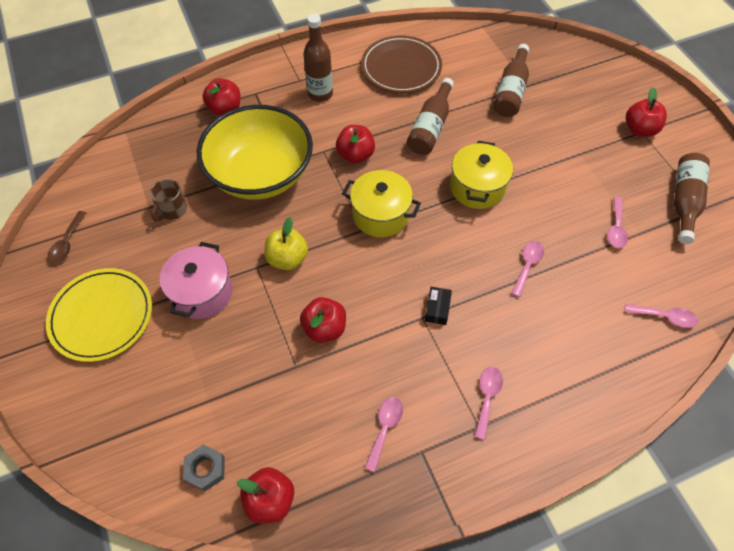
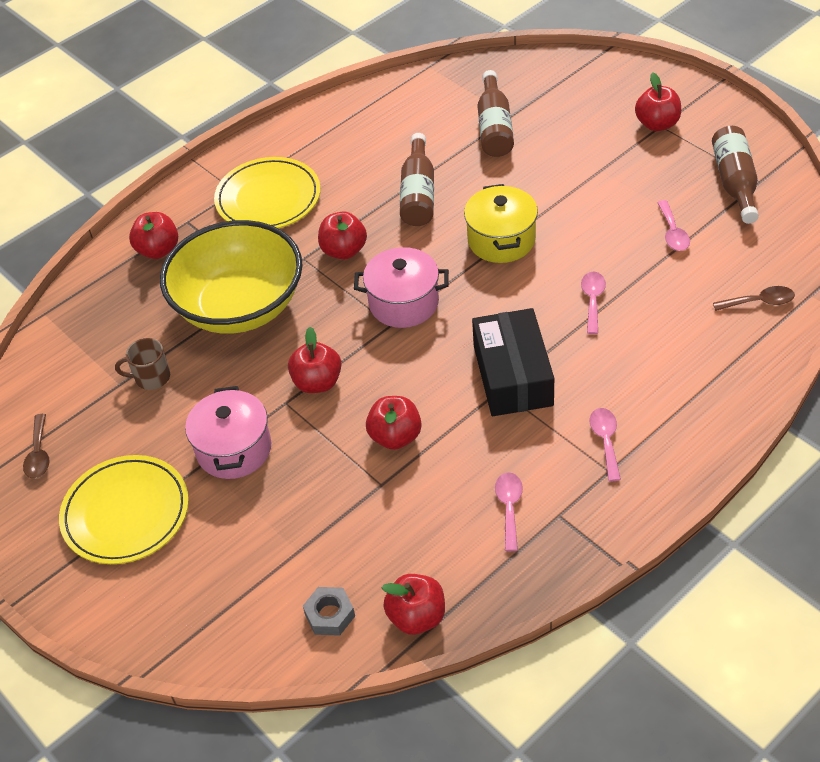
camera: 15 degrees left, 10 degrees down
brown mug [150,179,187,221] -> brown mug turned 75 degrees clockwise [115,338,170,390]
yellow apple [265,217,308,270] -> red apple [288,327,342,393]
brown bottle [303,14,333,102] -> yellow plate [214,157,321,229]
yellow pot [342,170,421,238] -> pink pot [354,247,449,328]
brown plate [361,35,442,93] -> none
black box [425,287,452,325] -> black box [472,308,554,416], size x2.44
pink spoon [625,304,698,328] -> brown spoon [713,286,795,311]

